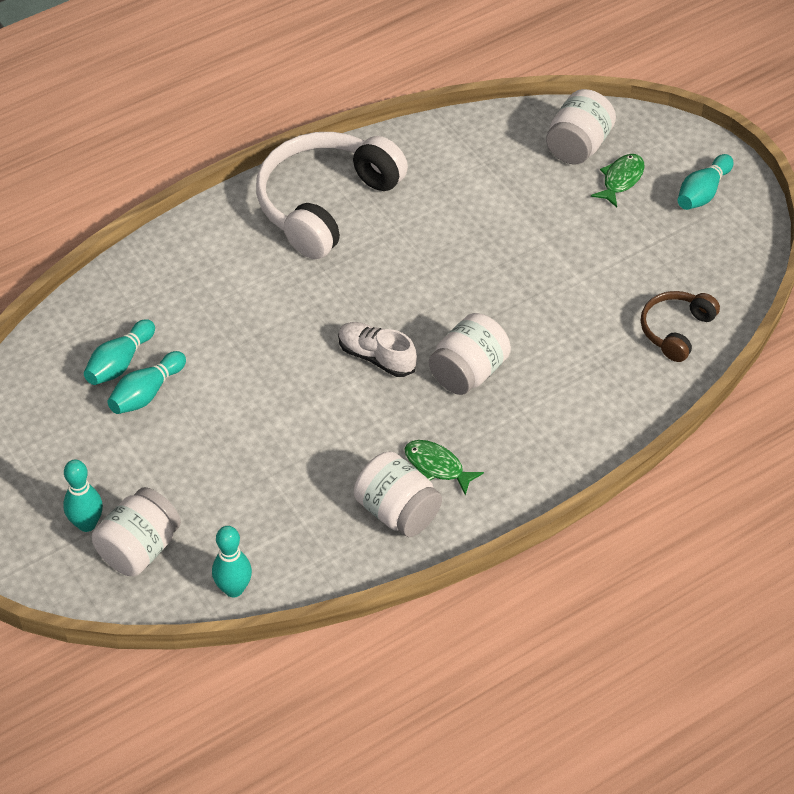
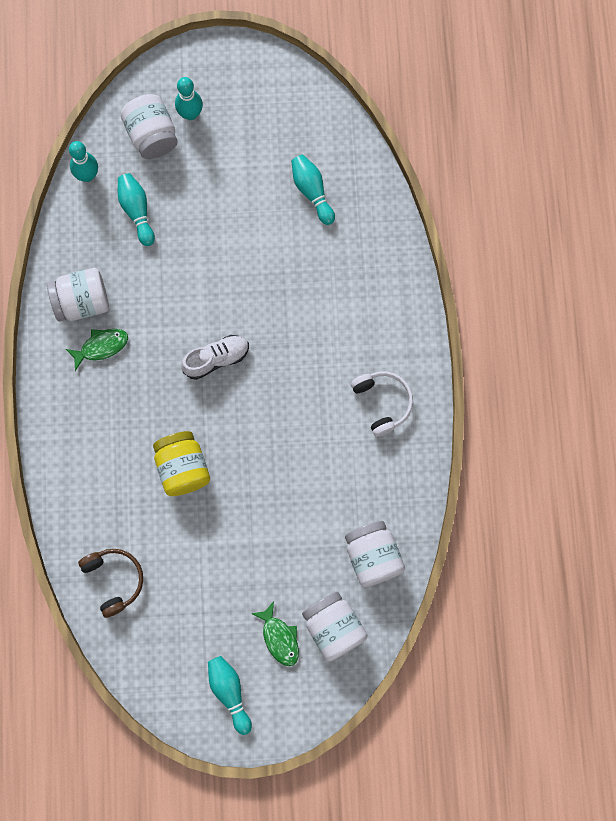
camera: 120 degrees right, 25 degrees up
turquoise bowling pin [107,351,186,414] -> turquoise bowling pin moved to [118,173,155,246]
white headphones [256,132,408,259] -> white headphones [350,371,413,437], size x0.51
white jar [429,313,511,395] -> white jar moved to [345,521,405,587]
none -> yellow jar [153,431,210,496]

